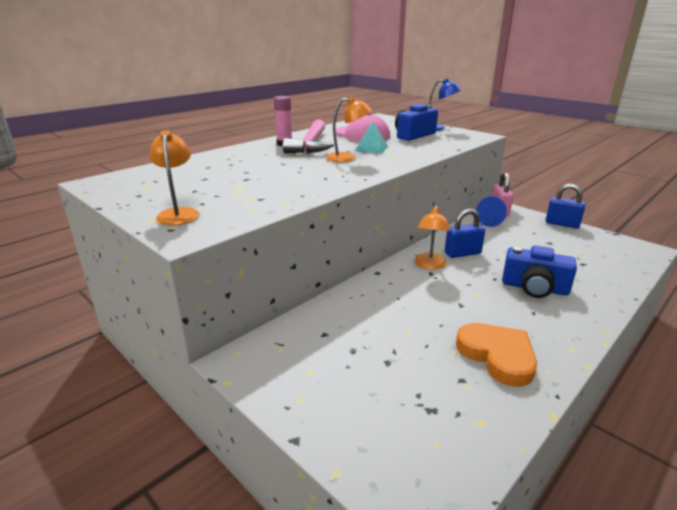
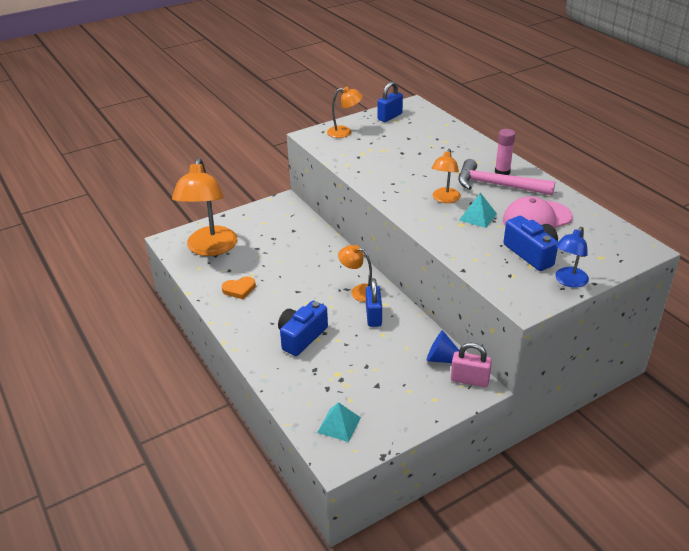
camera: 105 degrees right, 10 degrees up
orange heart [456,323,537,386] -> orange heart [222,276,256,299], size x0.63
blue padlock [546,184,586,229] -> blue padlock moved to [378,81,403,122]
none -> orange lamp [172,158,237,256]
none -> turquoise pyramid [317,402,361,442]

